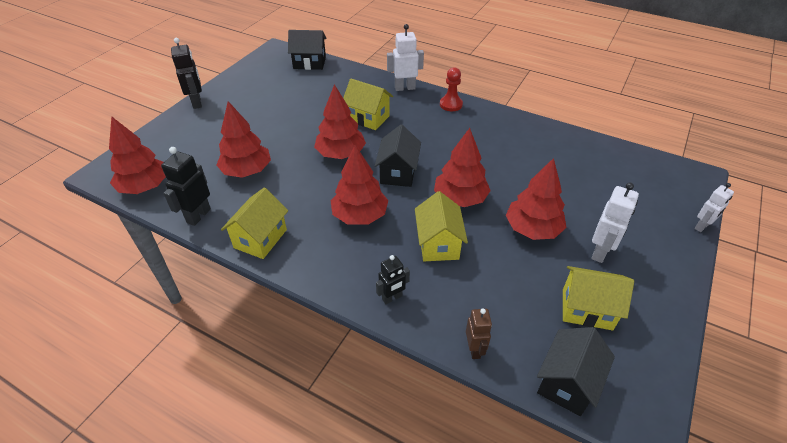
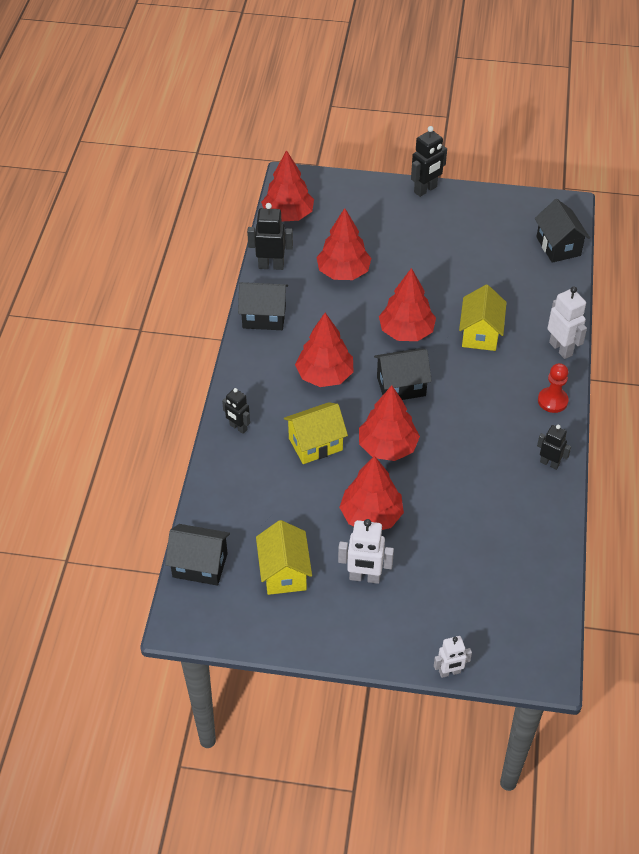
camera: 70 degrees right, 5 degrees up
yellow house [221,188,288,259] -> black house [238,282,288,330]
brown robot [466,308,492,359] -> none
white robot [694,183,734,232] -> white robot turned 45 degrees counterclockwise [434,636,472,678]
none -> black robot [537,425,571,470]

